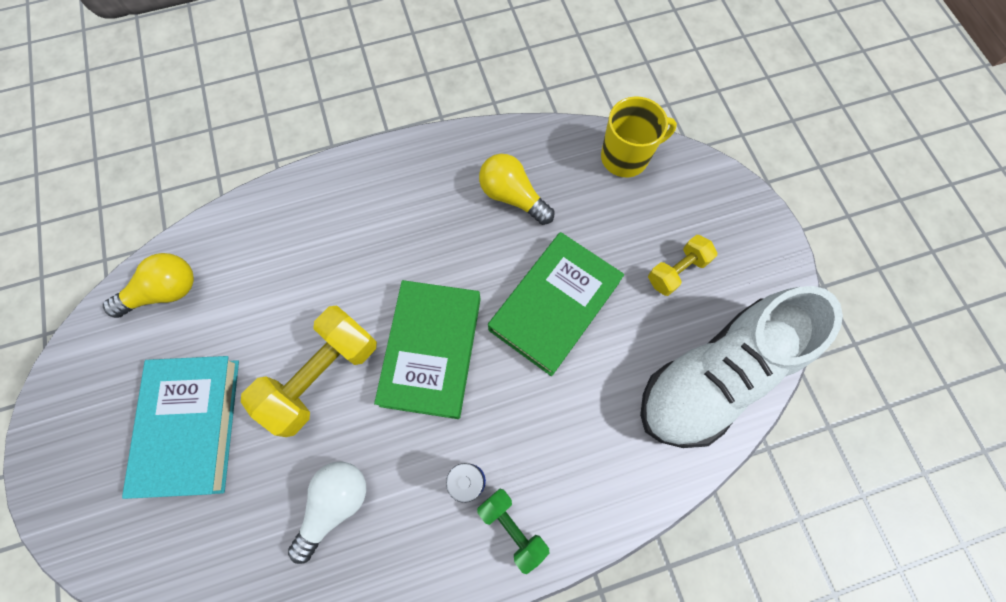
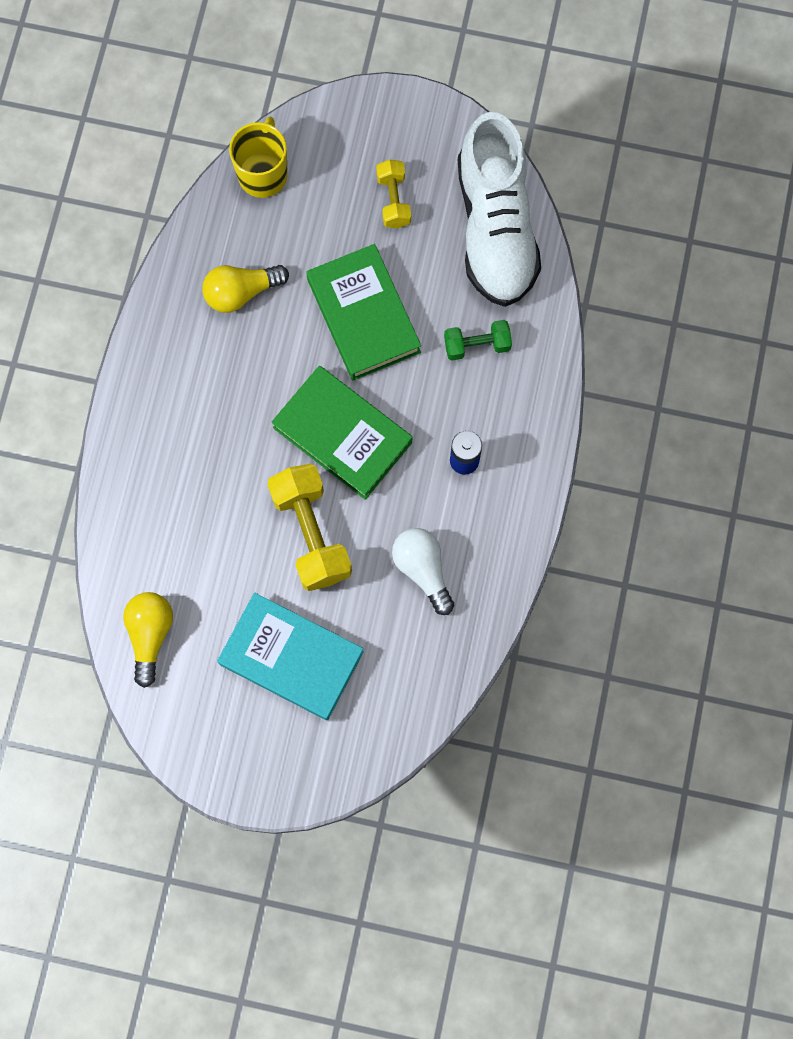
camera: 60 degrees left, 5 degrees up
green dumbbell [477,489,549,574] -> green dumbbell moved to [444,320,512,361]

